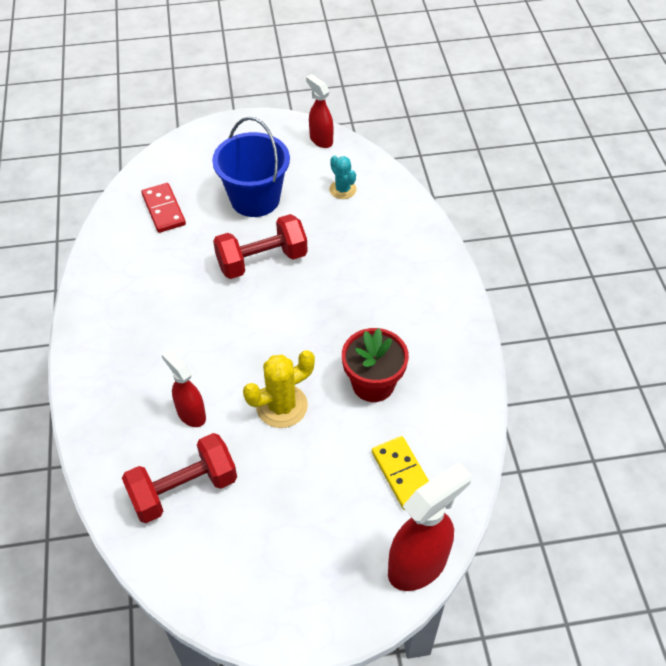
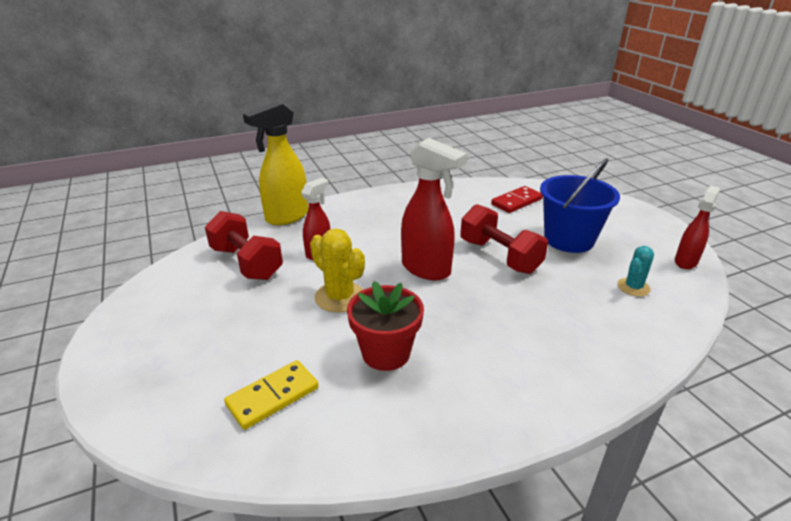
camera: 75 degrees right, 20 degrees down
red spray bottle [388,462,471,591] -> red spray bottle moved to [401,138,467,280]
none -> yellow spray bottle [243,101,308,225]

